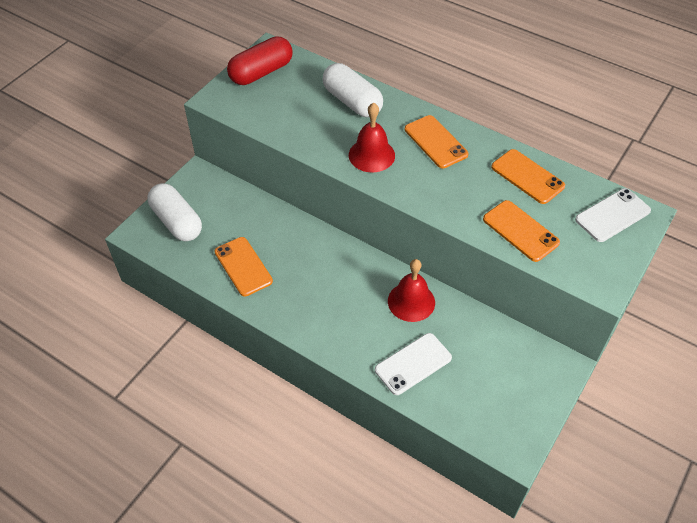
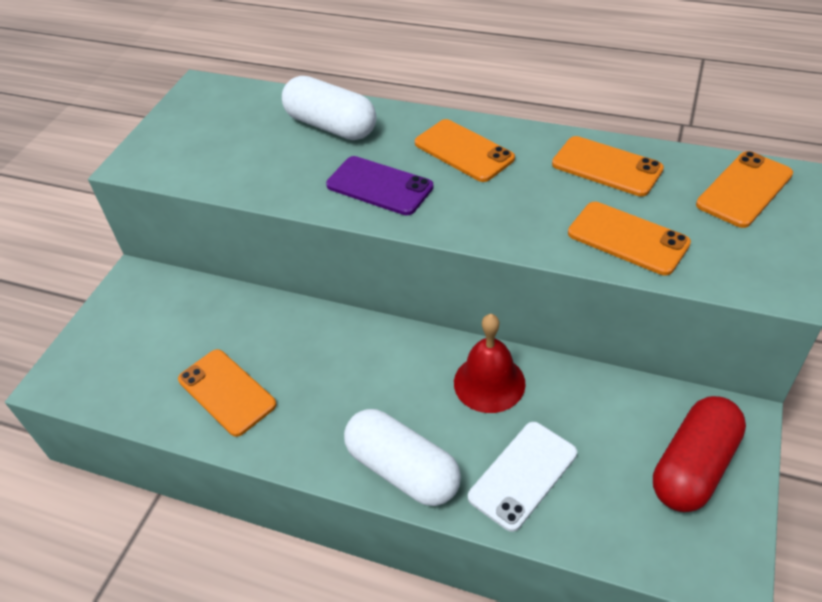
camera: 10 degrees left, 5 degrees down
white capsule [147,183,202,241] -> white capsule moved to [344,409,461,506]
red capsule [227,36,293,85] -> red capsule moved to [653,396,746,512]
red bell [349,103,395,172] -> purple phone [326,156,434,215]
white phone [575,188,651,242] -> orange phone [696,151,793,228]

